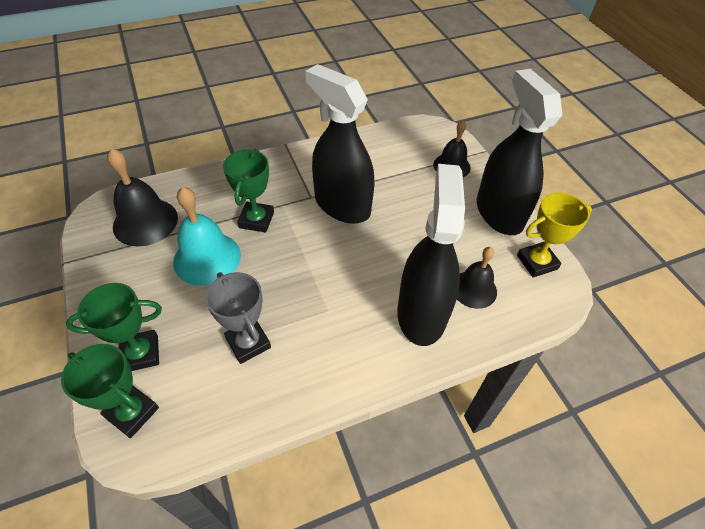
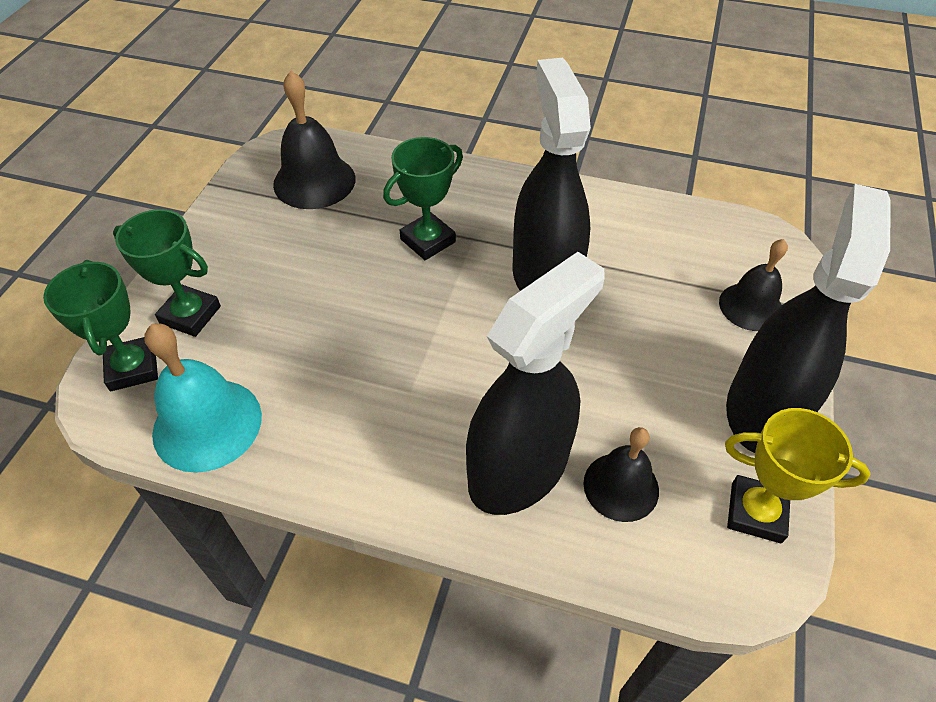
camera: 40 degrees right, 0 degrees up
turquoise bell [173,187,241,286] -> turquoise bell moved to [145,323,262,473]
grey trophy [205,272,271,364] -> none

